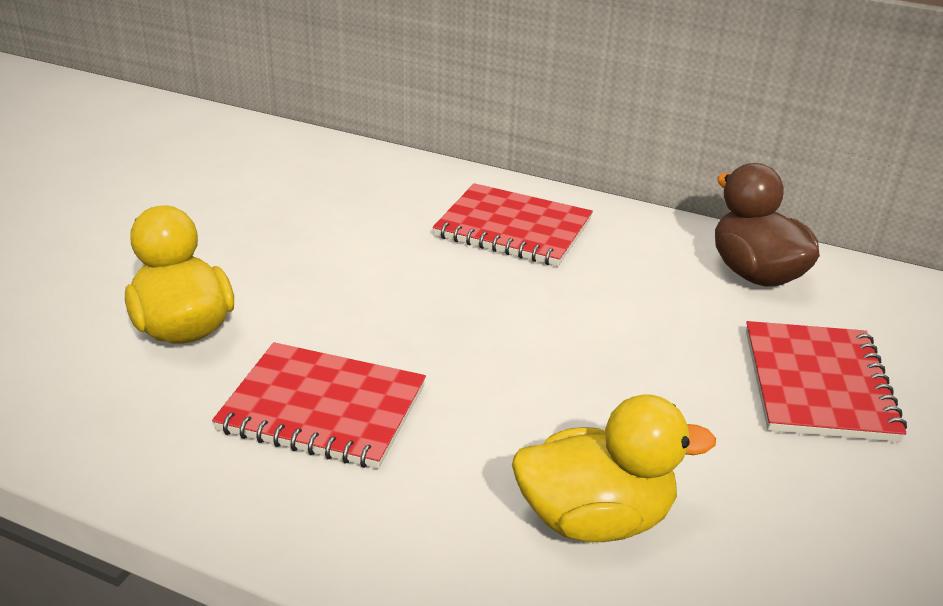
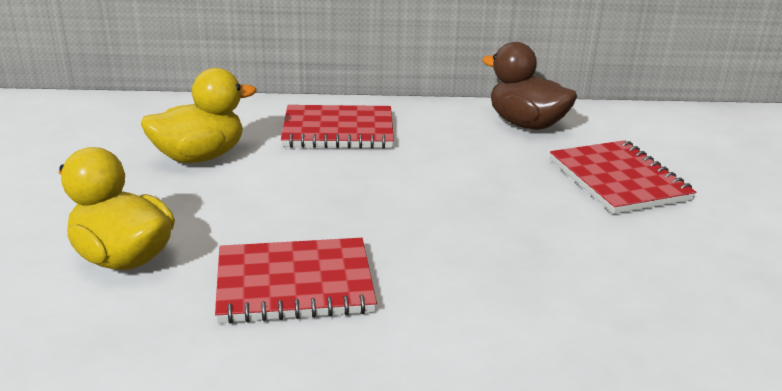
camera: 25 degrees left, 5 degrees down
yellow duck [512,394,716,542] -> yellow duck moved to [141,68,256,163]

